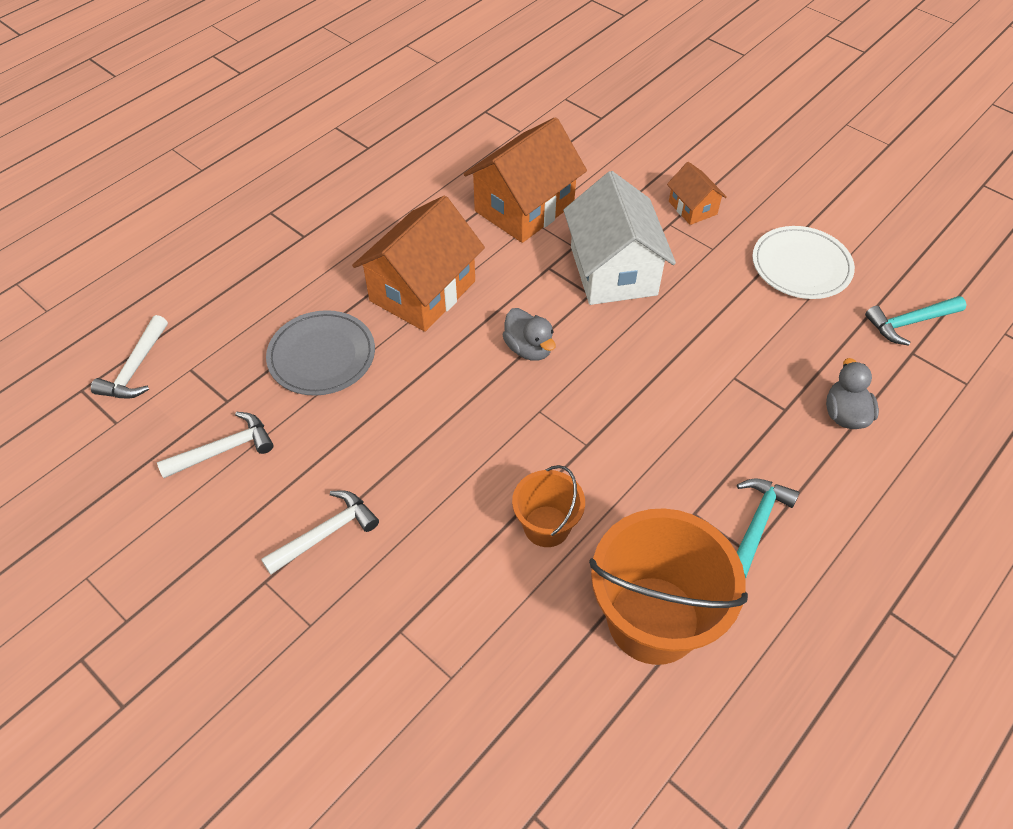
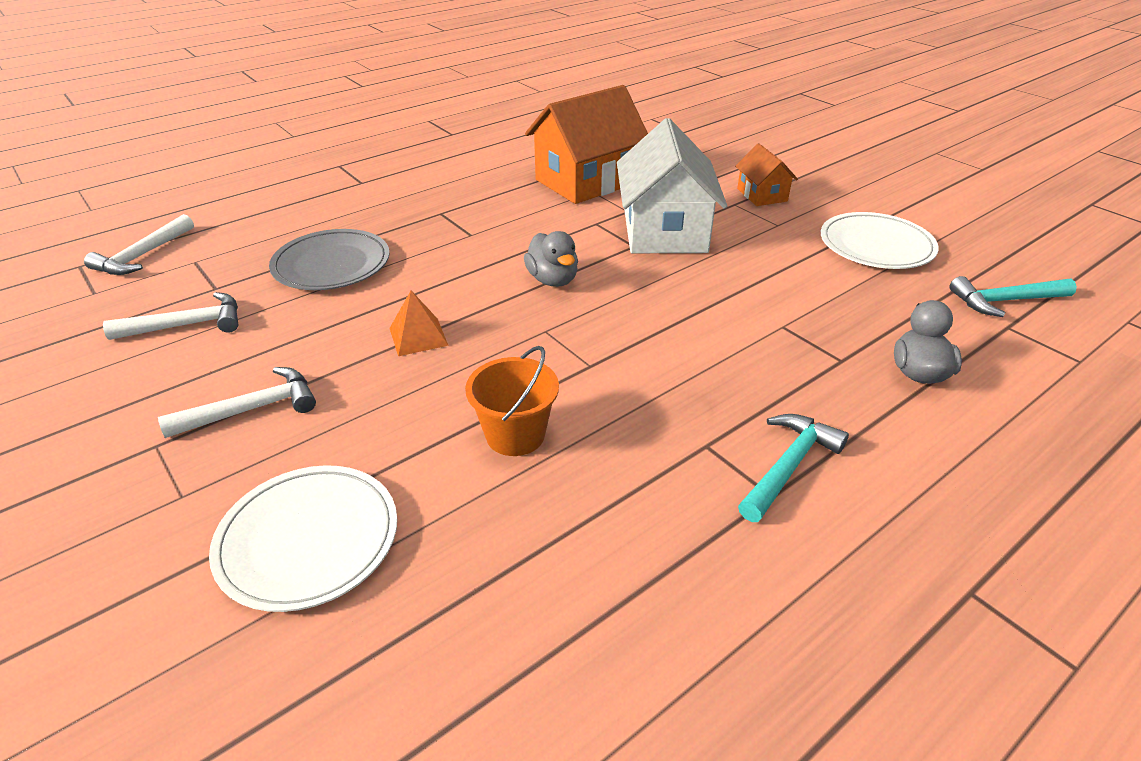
camera: 10 degrees right, 15 degrees down
orange house [352,195,485,332] -> none
orange bucket [589,509,748,665] -> none
none -> white plate [209,465,397,612]
none -> orange pyramid [389,291,449,356]

